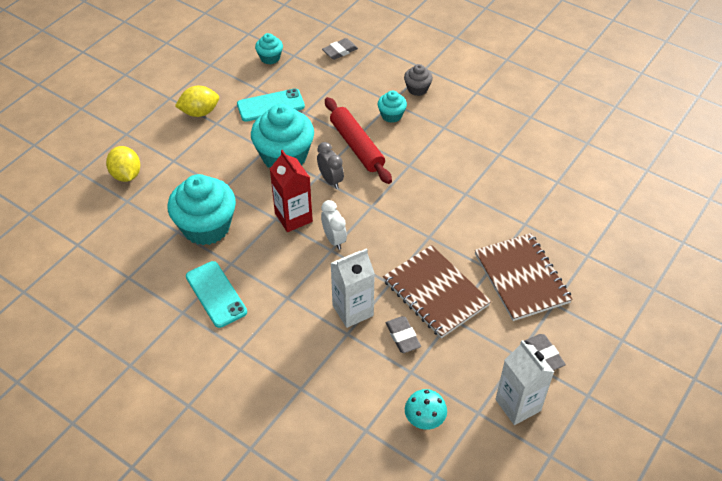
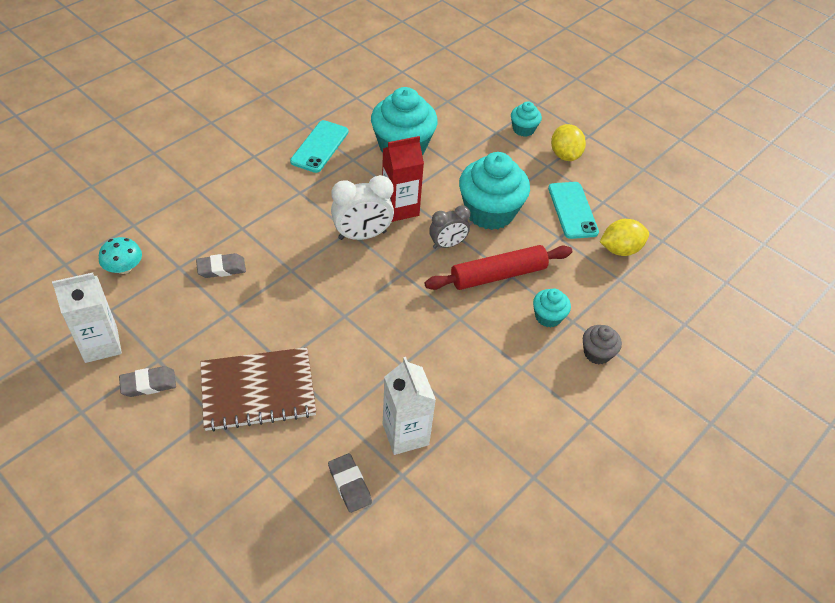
camera: 95 degrees right, 0 degrees up
yellow lemon [106,146,140,182] -> yellow lemon moved to [600,219,649,256]
turquoise phone [186,261,247,328] -> turquoise phone turned 45 degrees counterclockwise [290,120,348,173]
turquoise cupcake [255,33,283,64] -> turquoise cupcake moved to [511,101,542,137]
white clock [321,200,347,250] -> white clock [331,175,394,240], size x1.52
grey eraser [322,38,358,60] -> grey eraser moved to [328,453,372,513]
white carton [331,248,375,328] -> white carton moved to [383,357,436,455]
brown notebook [383,245,491,338] -> none

